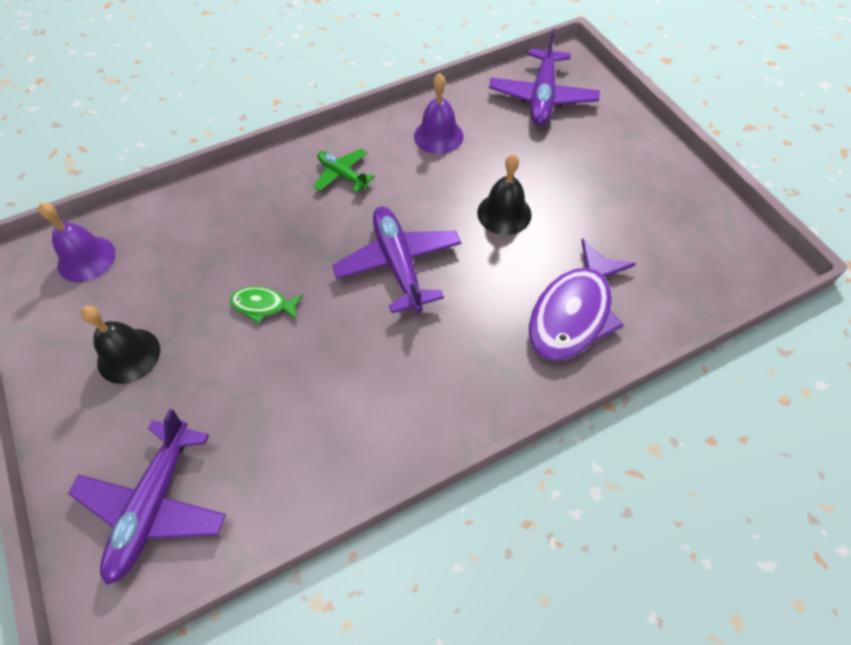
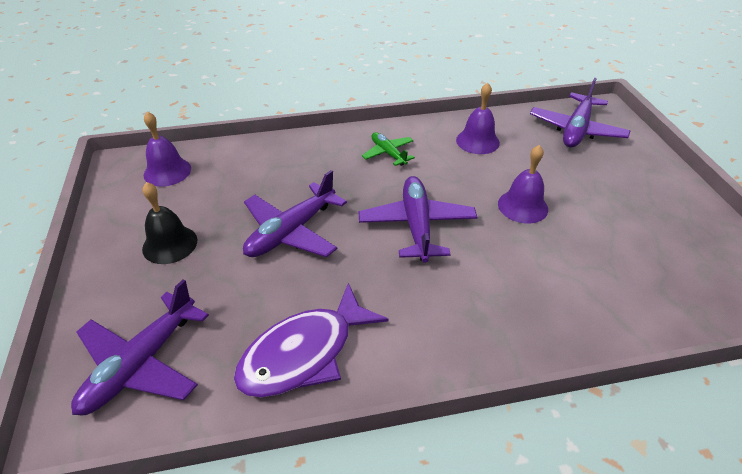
camera: 15 degrees right, 15 degrees down
green fish [230,287,304,324] -> purple plane [243,170,347,257]
black bell [477,154,532,235] -> purple bell [498,145,548,224]
purple fish [529,239,636,361] -> purple fish moved to [234,283,389,397]

